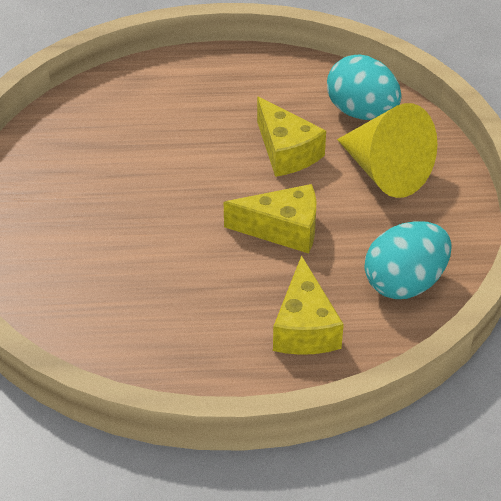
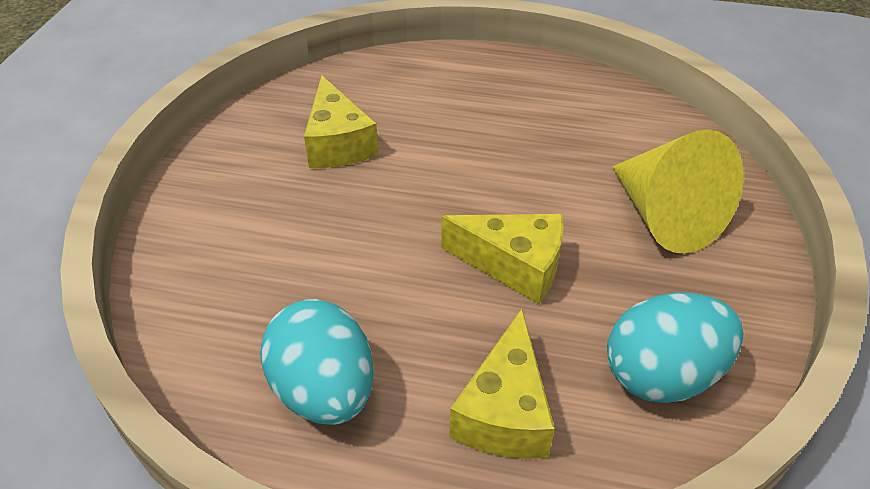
camera: 15 degrees right, 0 degrees up
yellow cheese [257,96,326,177] -> yellow cheese moved to [304,75,379,168]
turquoise egg [327,55,401,120] -> turquoise egg moved to [260,299,374,425]

